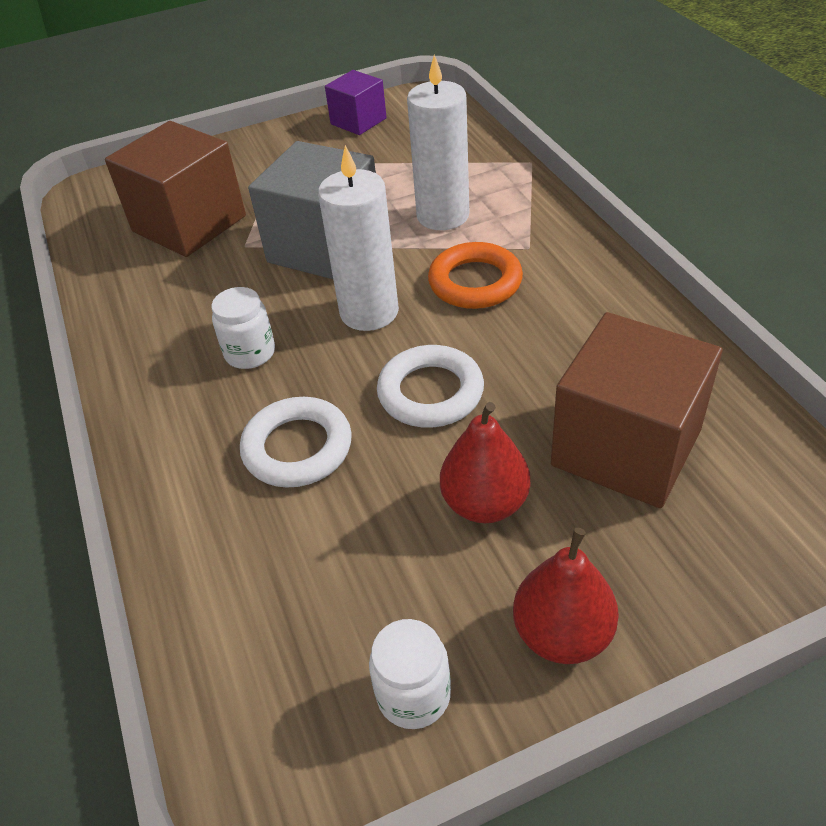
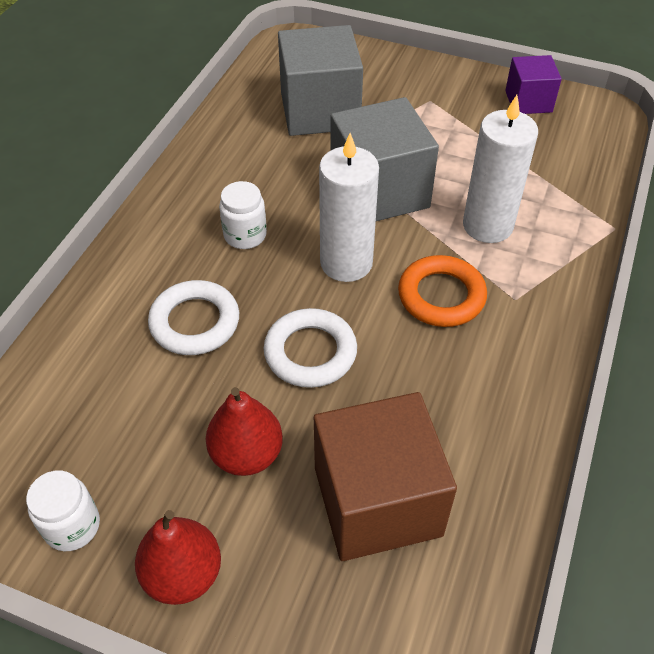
camera: 40 degrees right, 5 degrees up
brown cube [105,121,246,257] -> grey cube [278,25,363,136]

